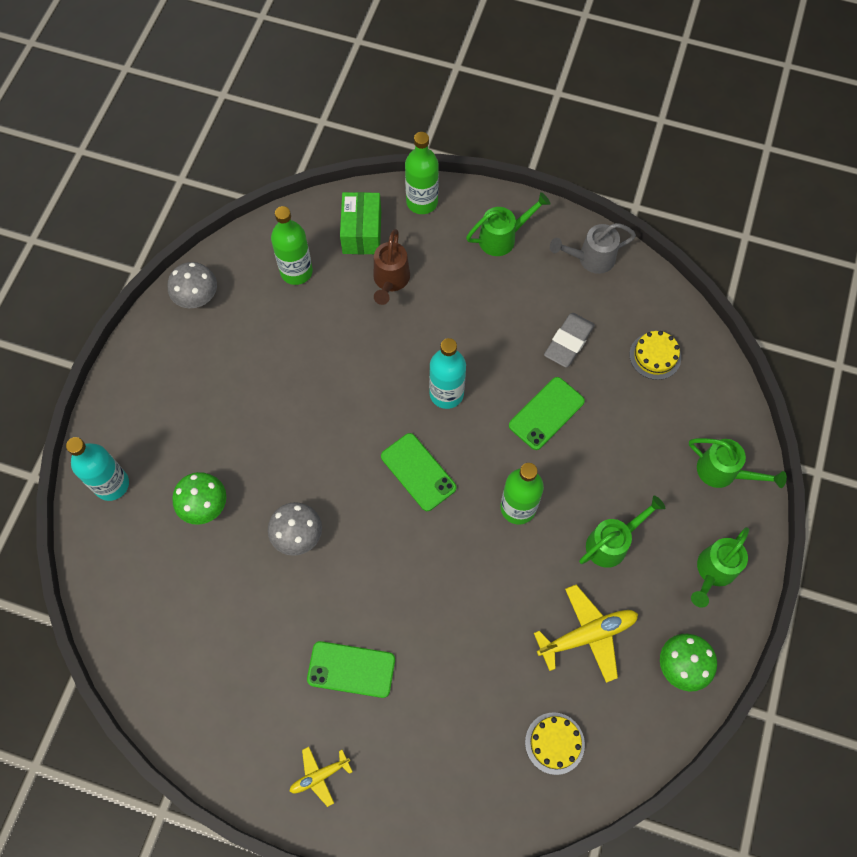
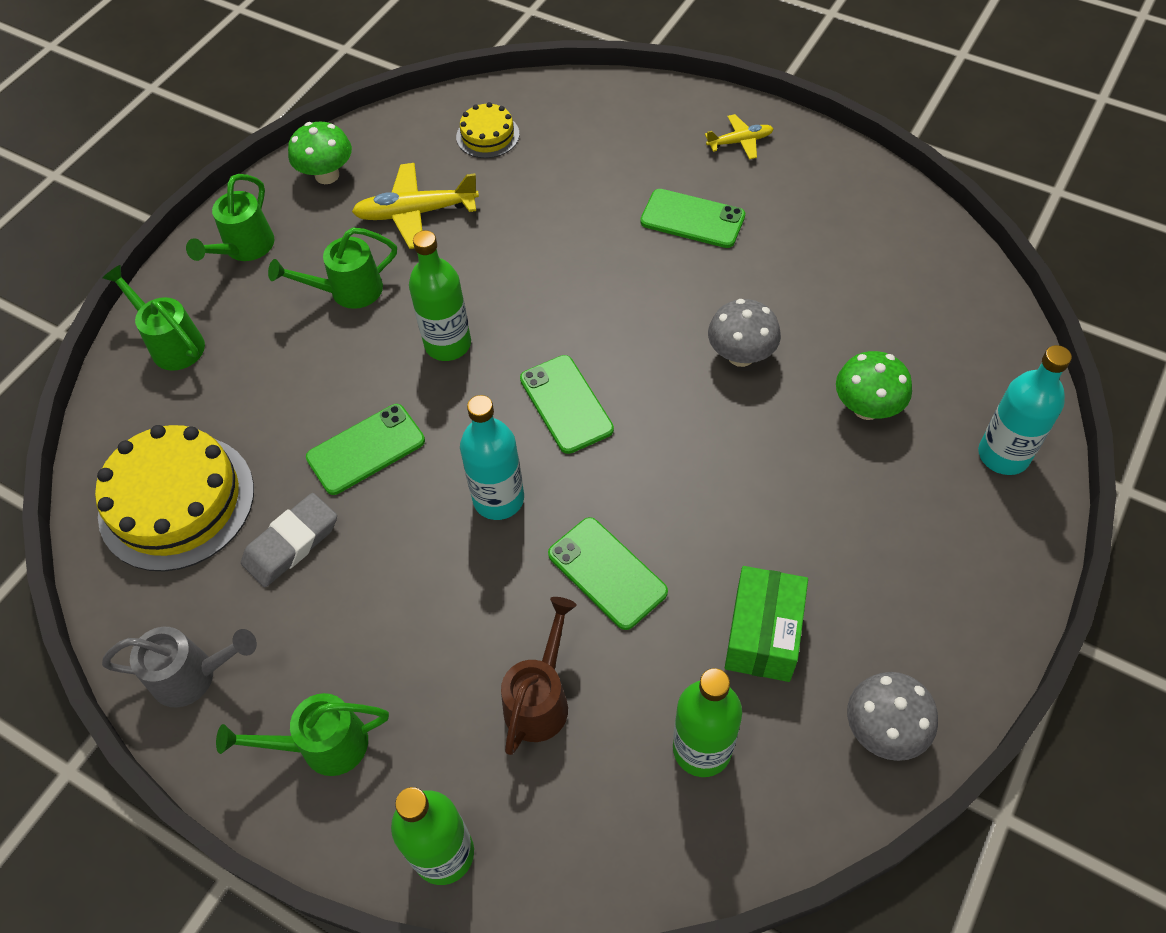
camera: 165 degrees left, 10 degrees down
green box [340,192,381,254] -> green box moved to [725,566,808,682]
yellow cake [630,331,681,380] -> yellow cake [95,425,254,572], size x1.97
green watering can [691,527,749,608] -> green watering can turned 150 degrees clockwise [186,174,274,261]
none -> green phone [548,517,668,630]

